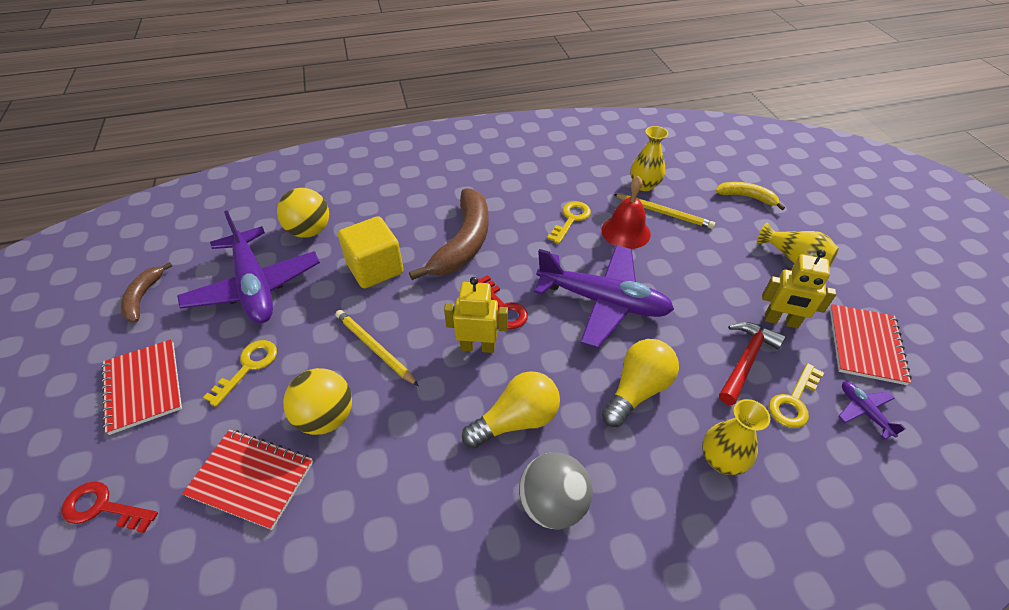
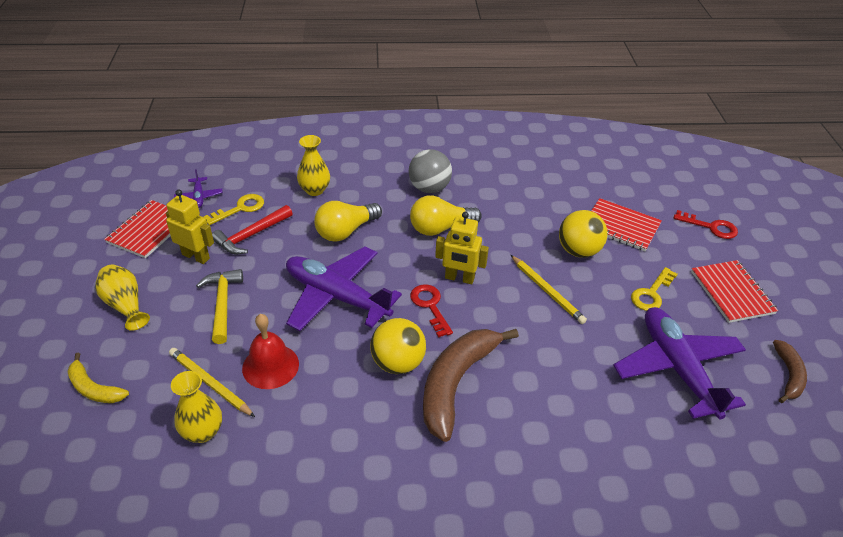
camera: 170 degrees left, 5 degrees down
yellow ball [277,188,329,238] -> yellow ball moved to [370,318,426,374]
yellow cube [338,216,404,288] -> none
yellow key [547,201,591,244] -> none
none -> yellow hammer [196,269,243,344]

